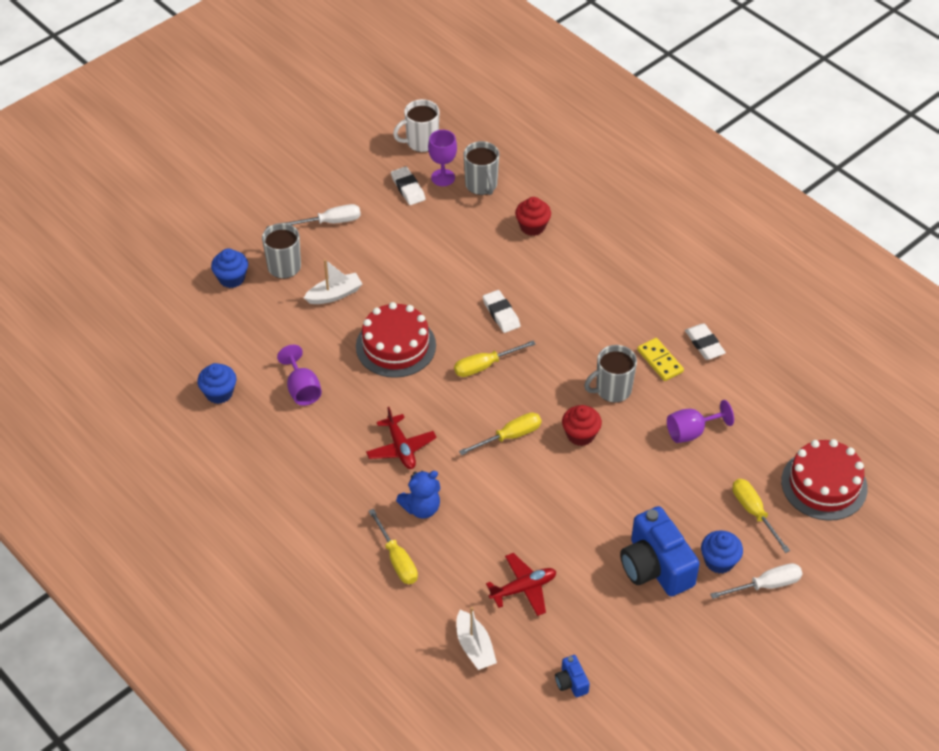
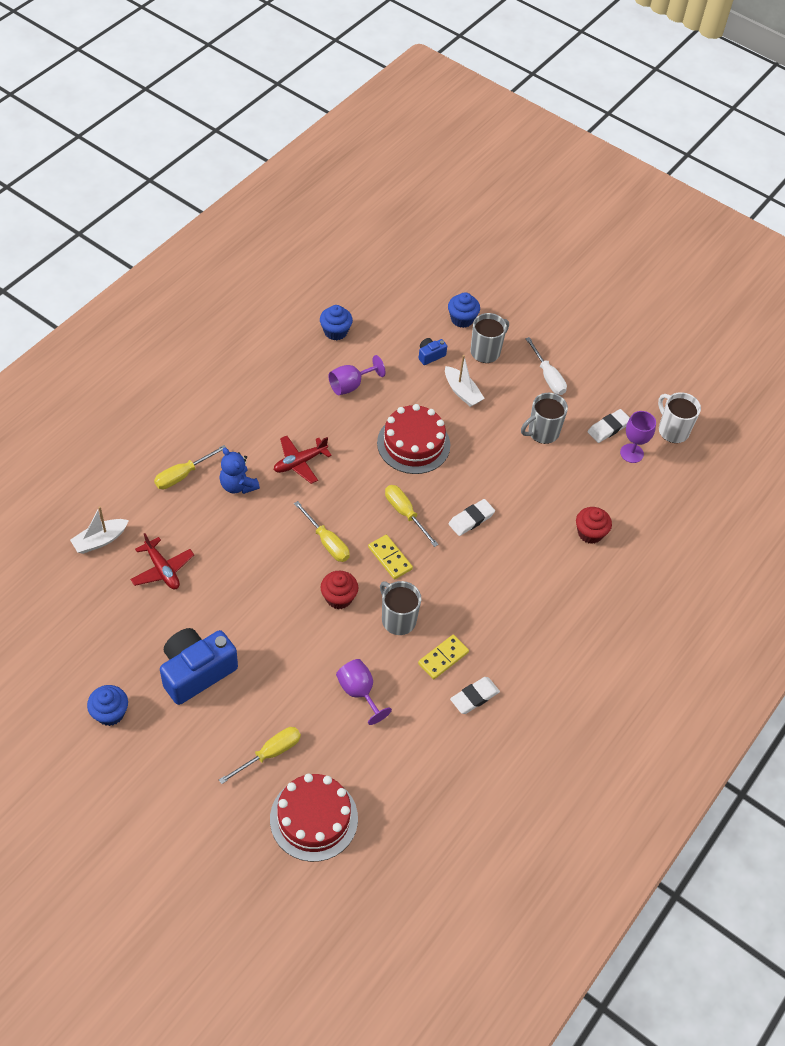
camera: 75 degrees right, 5 degrees up
grey mug [464,141,499,195] -> grey mug moved to [521,393,568,444]
blue camera [555,655,590,697] -> blue camera moved to [419,338,447,365]
blue cupcake [701,530,743,574] -> blue cupcake moved to [87,685,128,726]
white screwdriver [710,563,803,599] -> none
none -> yellow domino [368,535,413,579]

